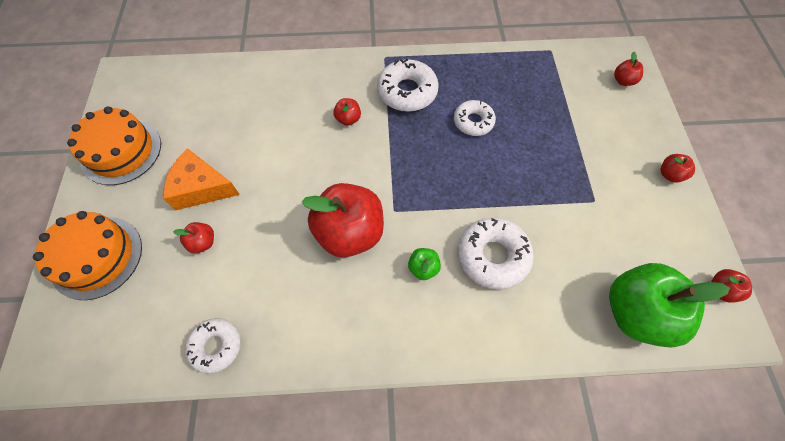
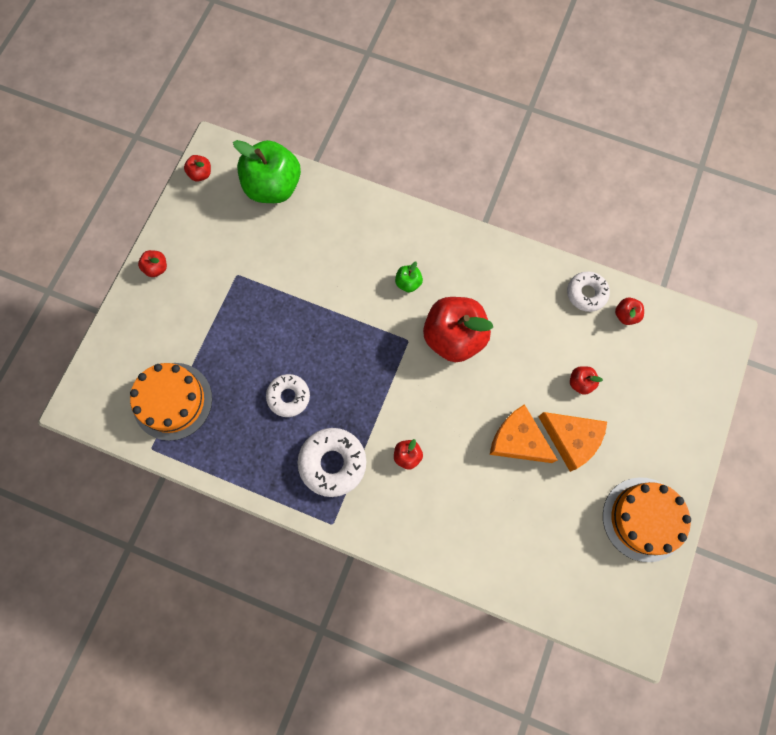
camera: 155 degrees left, 10 degrees up
orange cake [33,211,142,300] -> orange cake moved to [130,363,212,441]
white donut [458,217,534,290] -> none
red apple [614,52,643,86] -> red apple moved to [615,298,644,325]
none -> orange cheese [490,404,558,463]

